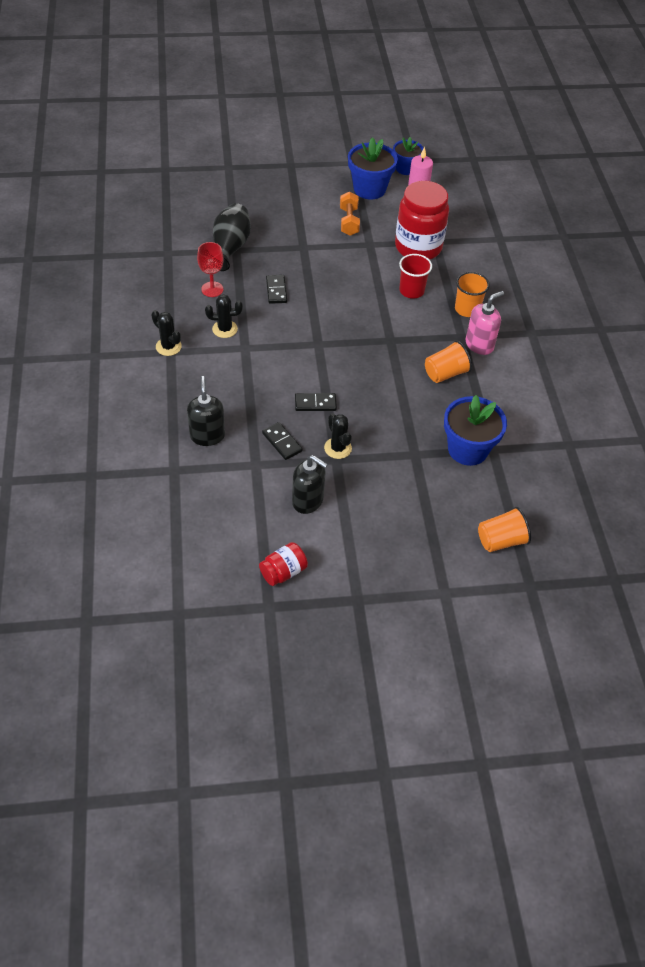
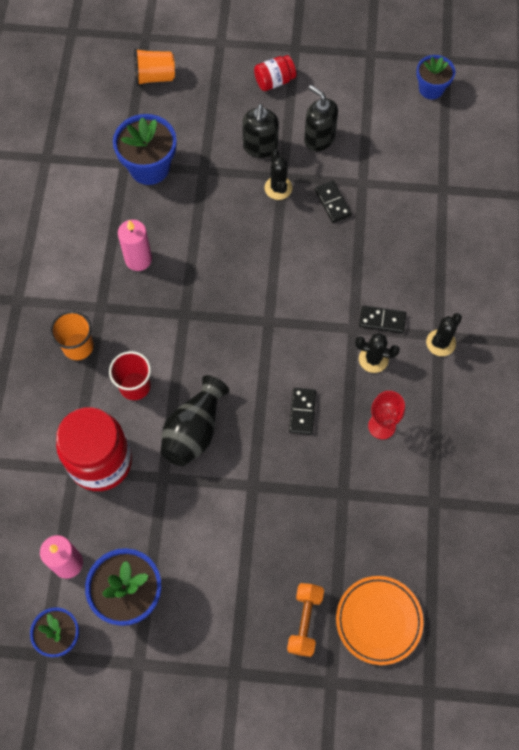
camera: 165 degrees left, 15 degrees up
black cactus [151,310,182,356] -> black cactus turned 75 degrees clockwise [426,313,462,356]
black soap dispenser [187,376,225,446] -> black soap dispenser moved to [242,104,279,158]
black vase [213,203,251,271] -> black vase moved to [161,375,229,466]
red jar [259,542,308,586] -> red jar moved to [254,55,296,91]
black domino [295,393,337,411] -> black domino moved to [359,305,406,333]
orange dumbbell [340,192,360,236] -> orange dumbbell moved to [287,583,324,657]
orange cup [425,340,472,383] -> pink candle [118,220,152,271]
pink soap dispenser [466,291,504,355] -> none
none -> orange plate [336,576,424,665]
none -> blue flower pot [416,55,455,99]

